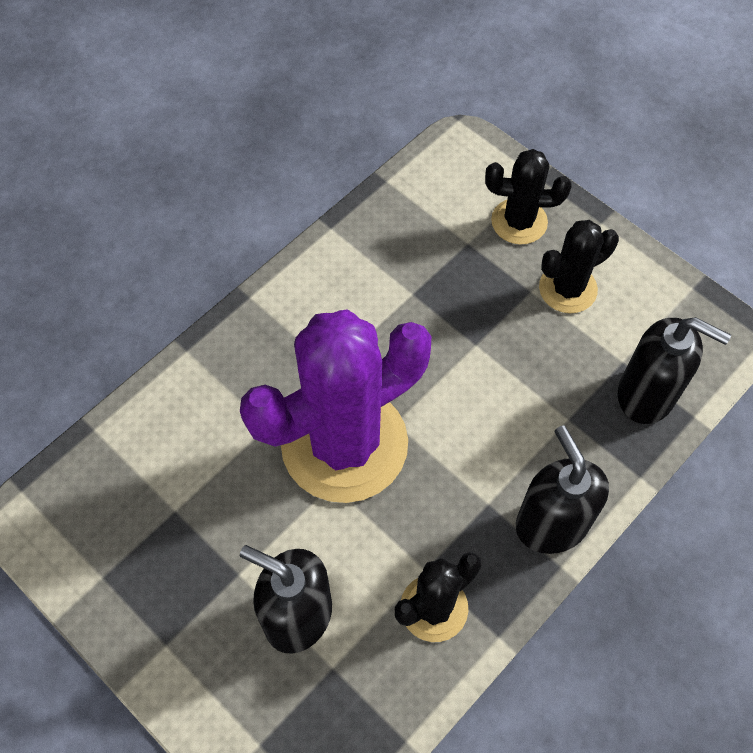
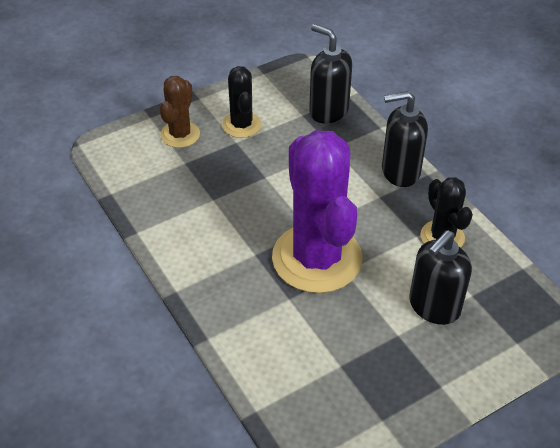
camera: 75 degrees left, 15 degrees down
black cactus [485,149,571,245] -> brown cactus [160,76,200,148]
black soap dispenser [618,317,731,424] -> black soap dispenser turned 90 degrees counterclockwise [309,24,352,124]

